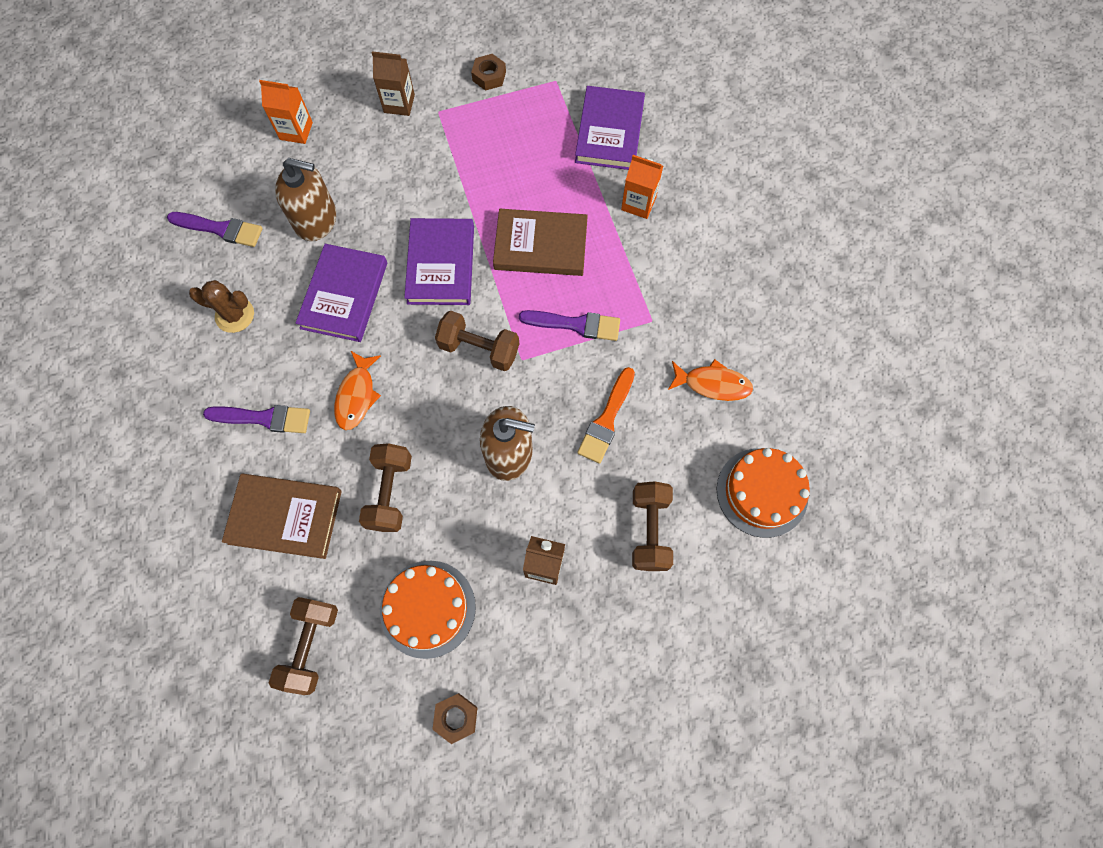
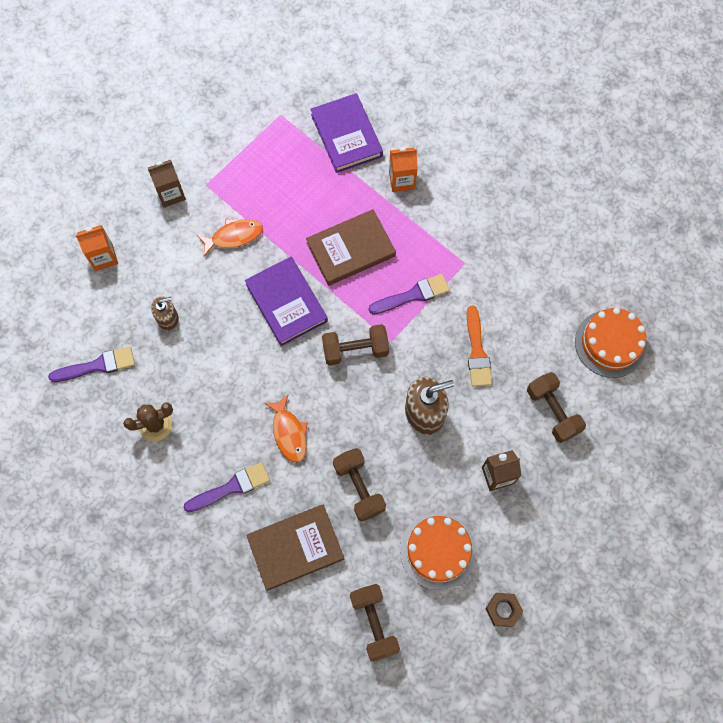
camera: 30 degrees left, 0 degrees up
brown soap dispenser [275,158,336,241] -> brown soap dispenser [151,296,179,331], size x0.59
purple book [296,244,387,342] -> none
brown nut [471,54,506,91] -> none
orange fish [668,359,753,401] -> orange fish moved to [197,219,263,256]

